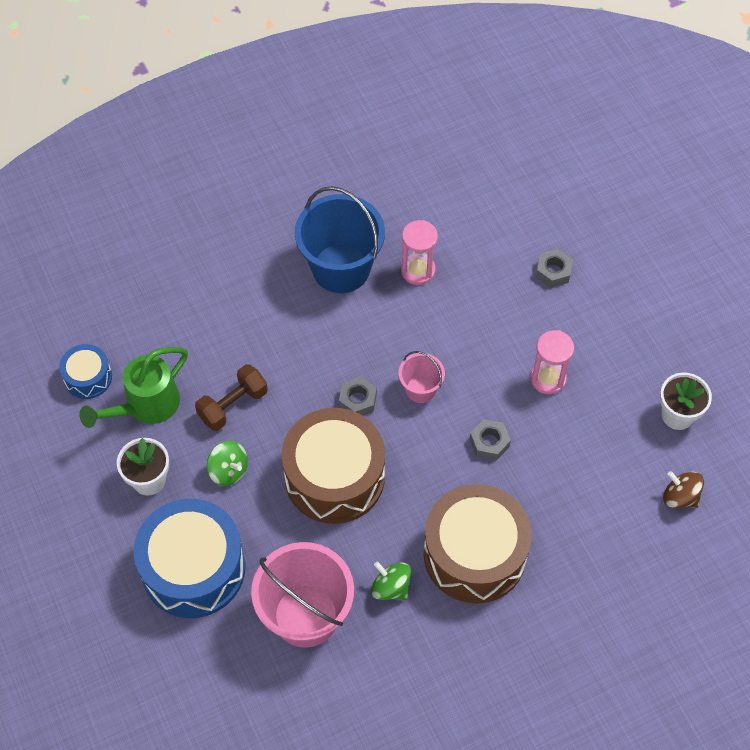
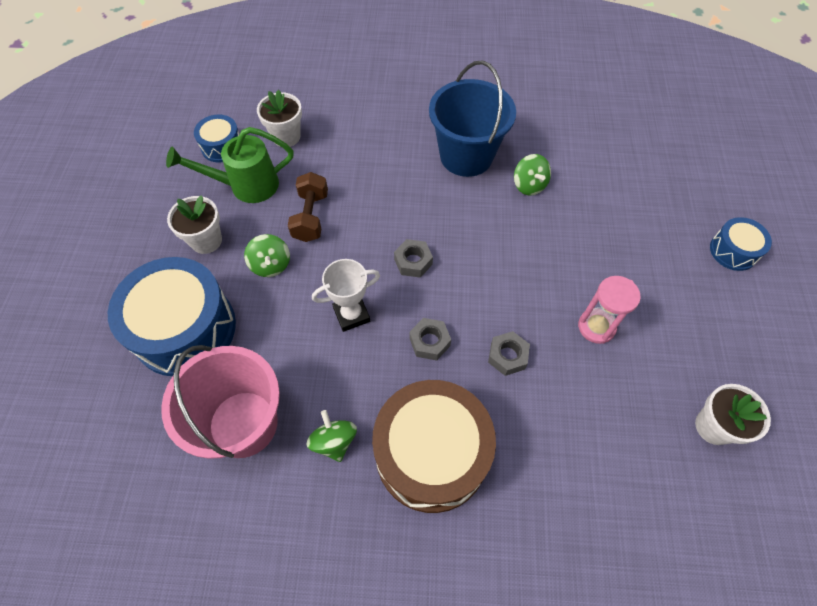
camera: 30 degrees right, 0 degrees up
brown dumbbell [195,364,268,431] -> brown dumbbell turned 75 degrees counterclockwise [288,172,328,242]
brown drum [282,408,385,524] -> white trophy [312,259,380,332]
pink bucket [399,351,445,403] -> none
pink hourglass [401,220,438,285] -> green spinning top [514,154,551,196]
grey nut [536,249,573,288] -> grey nut moved to [409,318,451,361]
brown spinning top [663,471,704,508] -> none
none -> white flower pot [257,90,302,147]
none -> blue drum [710,217,772,271]

